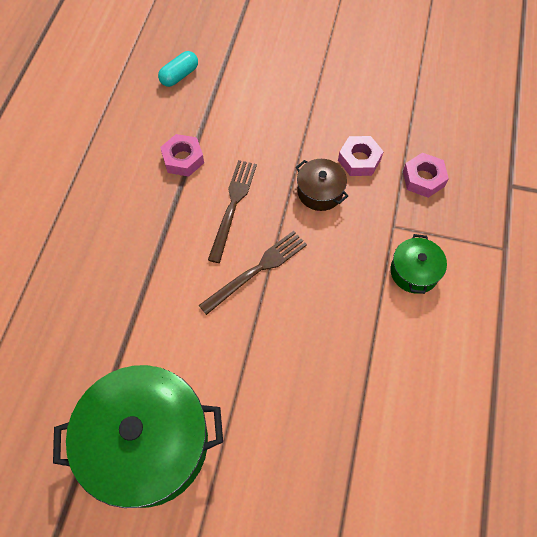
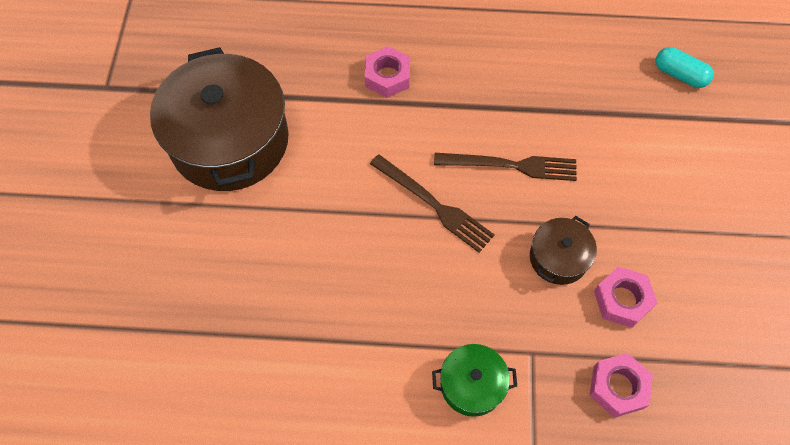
camera: 80 degrees right, 0 degrees up
green pot [53,365,223,508] -> brown pot [150,47,289,191]
pink nut [160,134,204,177] -> pink nut moved to [365,46,410,98]

